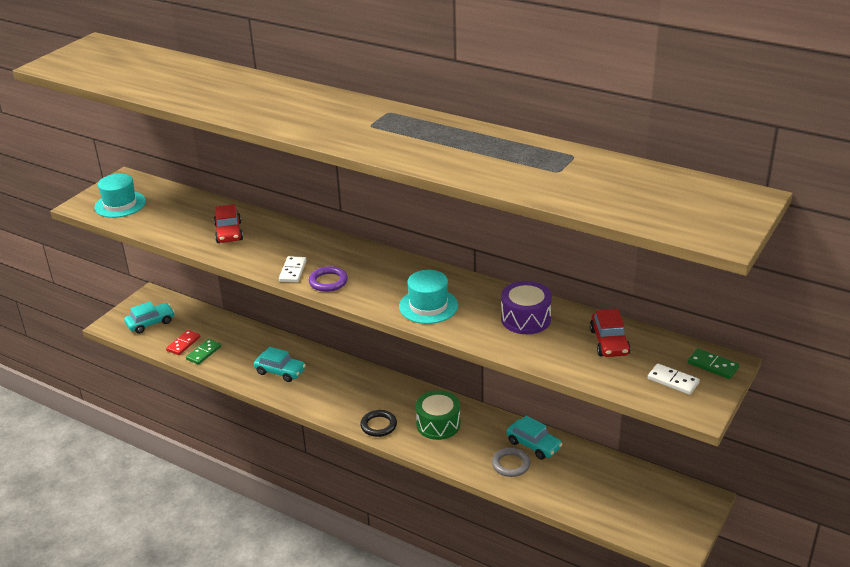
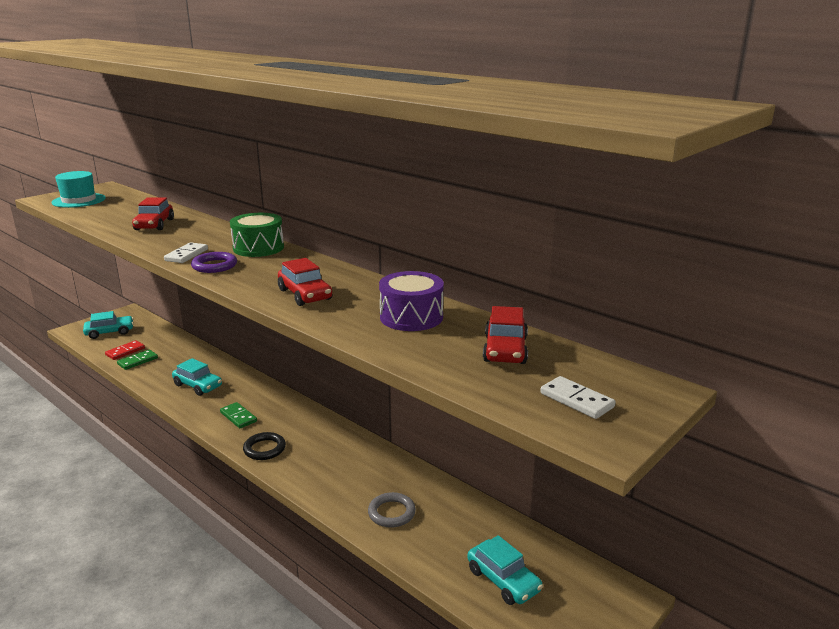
camera: 10 degrees right, 10 degrees down
turquoise hat [399,270,458,324] -> red car [278,258,332,306]
green drum [416,390,460,440] -> green drum moved to [230,213,284,257]
turquoise car [506,415,562,460] -> turquoise car moved to [468,535,543,605]
green domino [688,348,739,379] -> green domino moved to [220,402,257,428]

